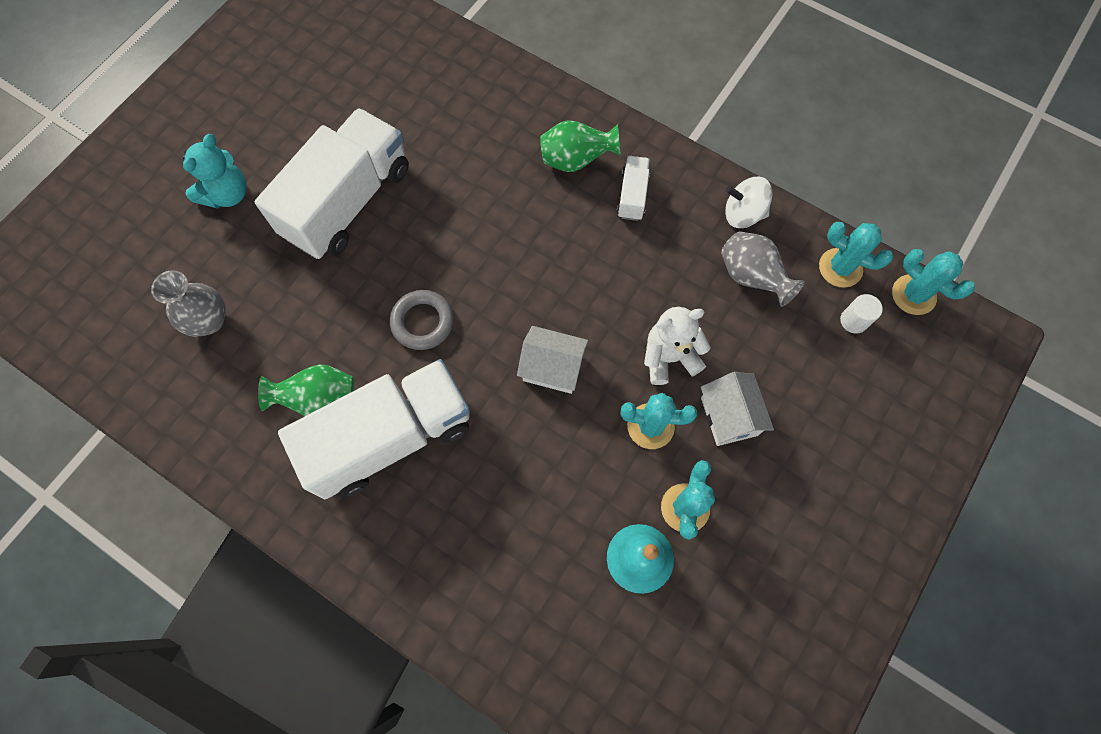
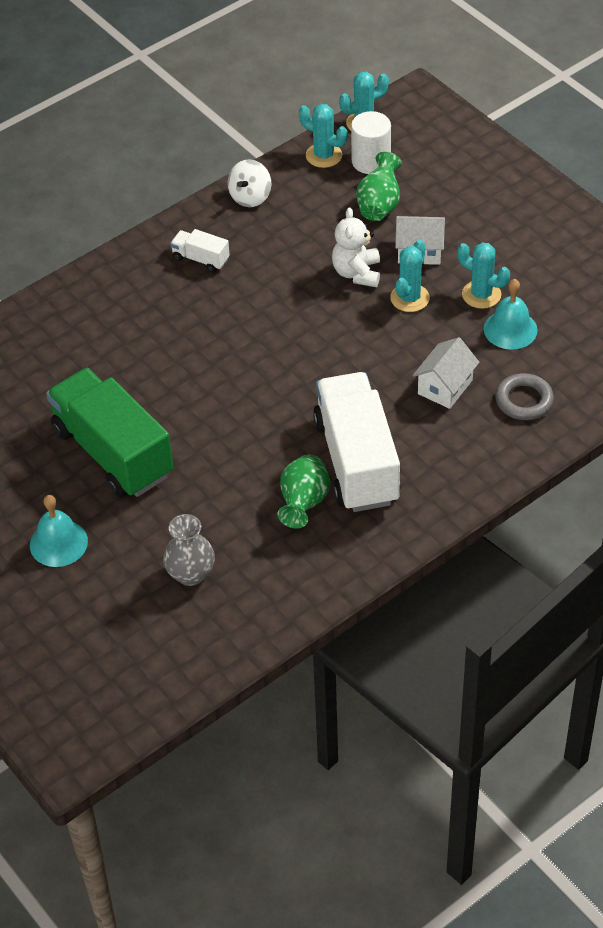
camera: 70 degrees left, 20 degrees down
turquoise teddy bear [183,134,246,208] -> turquoise bell [30,495,88,567]
white truck [254,108,409,259] -> green truck [46,368,173,497]
grey ring [390,290,454,350] -> grey ring moved to [495,373,554,420]
white house [517,326,588,394] -> white house moved to [413,337,479,409]
green vase [541,120,621,172] -> green vase moved to [356,152,402,221]
grey vase [721,231,805,307] -> none
turquoise cactus [819,222,893,288] -> turquoise cactus turned 75 degrees clockwise [299,104,348,168]
white cylinder [840,294,883,334] -> white cylinder [351,111,391,174], size x1.72

